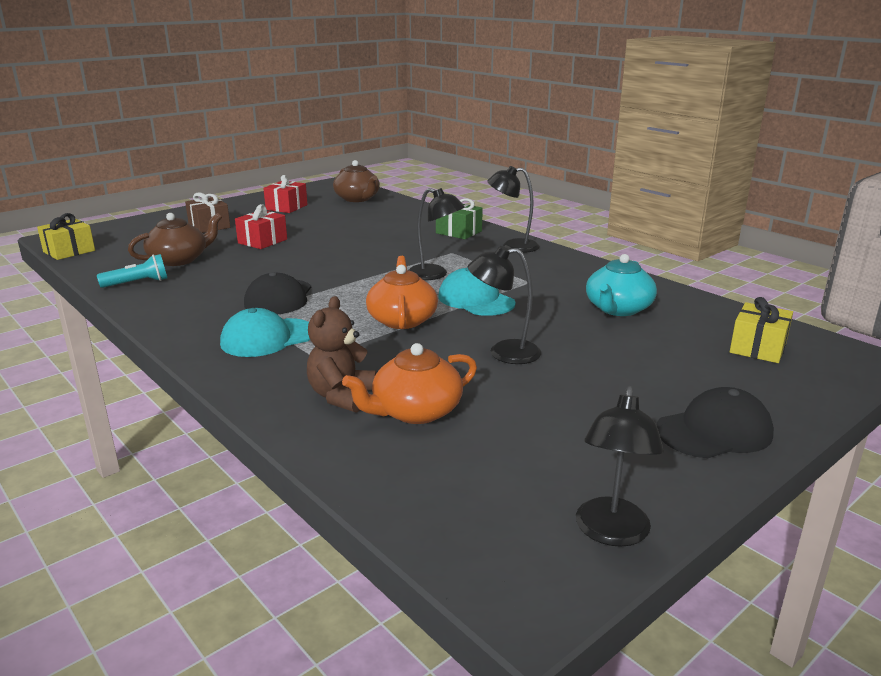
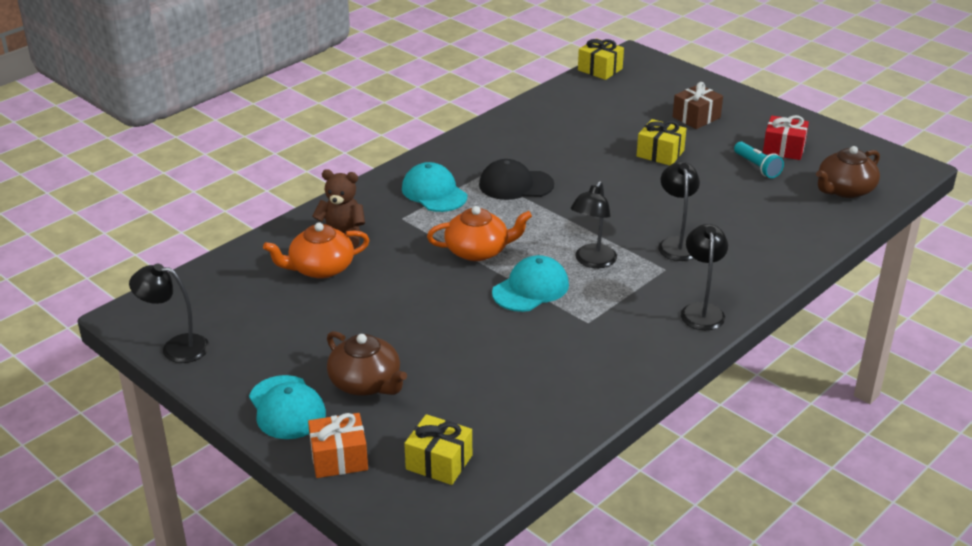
camera: 85 degrees right, 10 degrees up
turquoise flashlight [97,254,167,288] -> turquoise flashlight moved to [734,142,784,178]
brown teapot [128,213,222,266] -> brown teapot moved to [327,331,407,396]
red gift [235,204,287,249] -> yellow gift [637,119,687,166]
orange teapot [342,343,477,424] -> orange teapot turned 75 degrees counterclockwise [263,222,370,279]
green gift [436,199,483,239] -> none
black lamp [468,246,541,364] -> black lamp moved to [658,162,700,261]
turquoise teapot [586,254,657,316] -> none
black cap [656,387,774,458] -> turquoise cap [249,375,326,439]
none -> orange gift [308,413,368,478]

